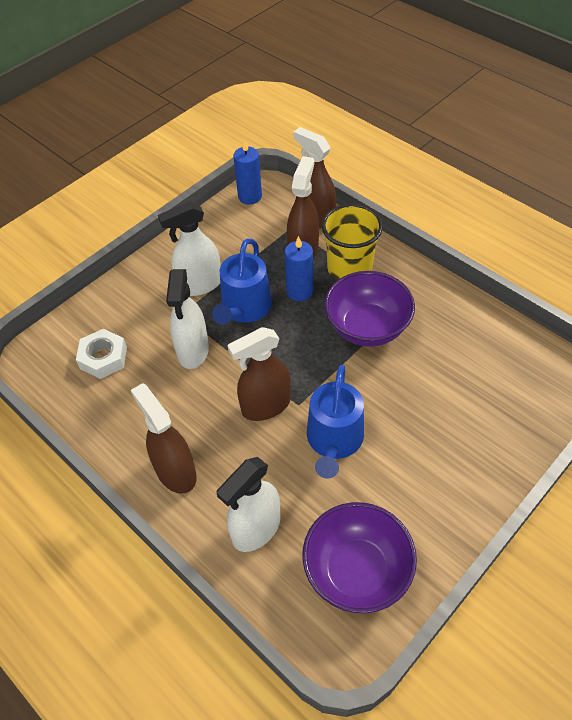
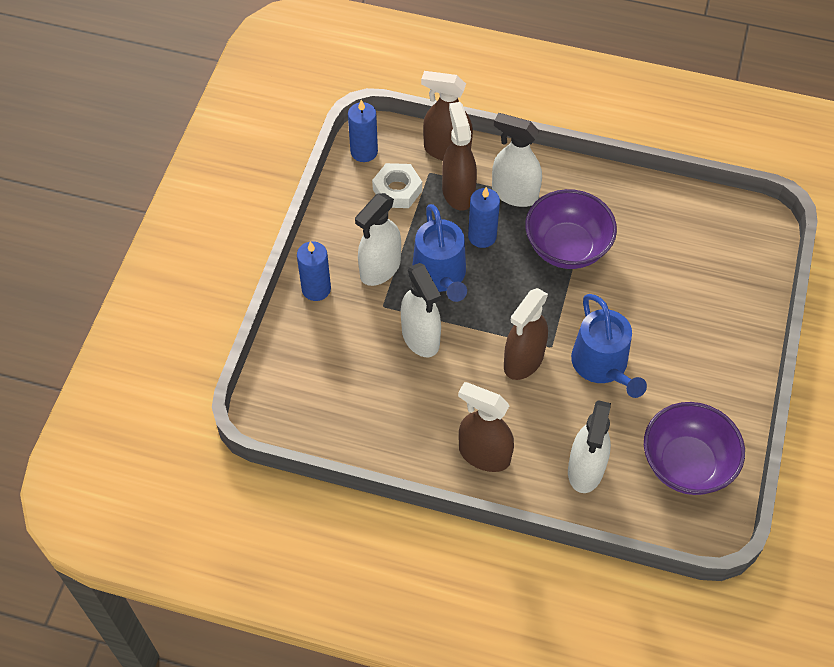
camera: 30 degrees left, 5 degrees up
white nut [76,329,127,379] -> white nut moved to [372,163,422,208]
yellow cup [322,204,383,280] -> white spray bottle [492,113,542,207]
none -> blue candle [297,241,331,301]

